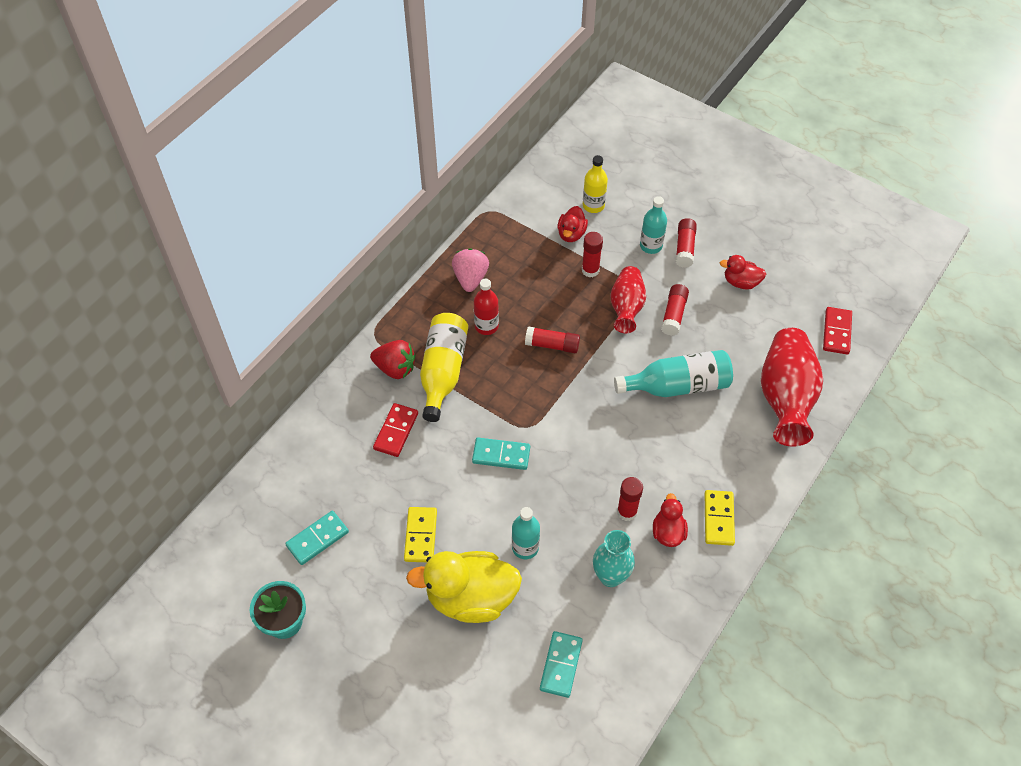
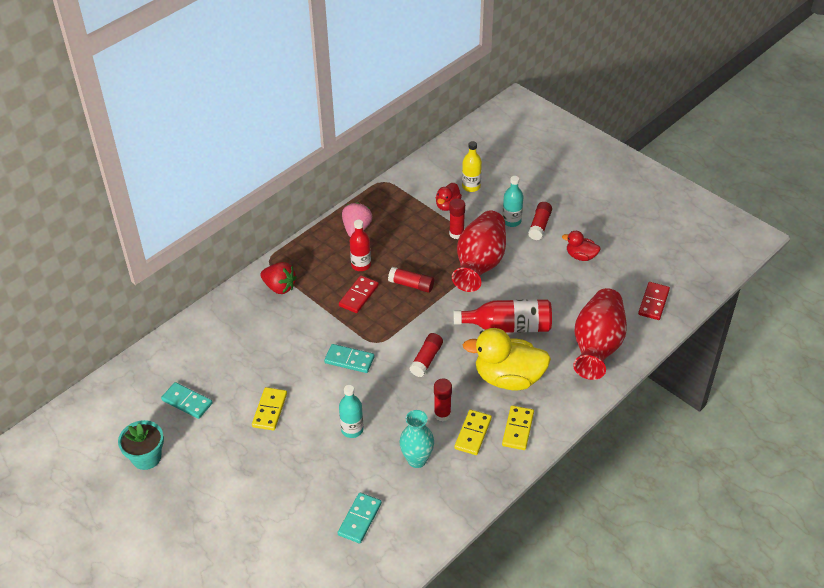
camera: 10 degrees right, 10 degrees down
turquoise domino [285,511,349,565] -> turquoise domino turned 60 degrees clockwise [161,382,212,419]
red domino [373,403,418,457] -> red domino moved to [339,275,379,313]
yellow duck [406,551,522,623] -> yellow duck moved to [463,328,551,391]
yellow bottle [420,313,468,422] -> none
red vase [610,266,646,333] -> red vase [452,211,506,292], size x1.61
turquoise bottle [614,350,733,397] -> red bottle [453,299,552,333]
red duck [653,493,688,547] -> yellow domino [455,410,492,455]
red glue stick [661,284,689,336] -> red glue stick moved to [410,333,443,377]

